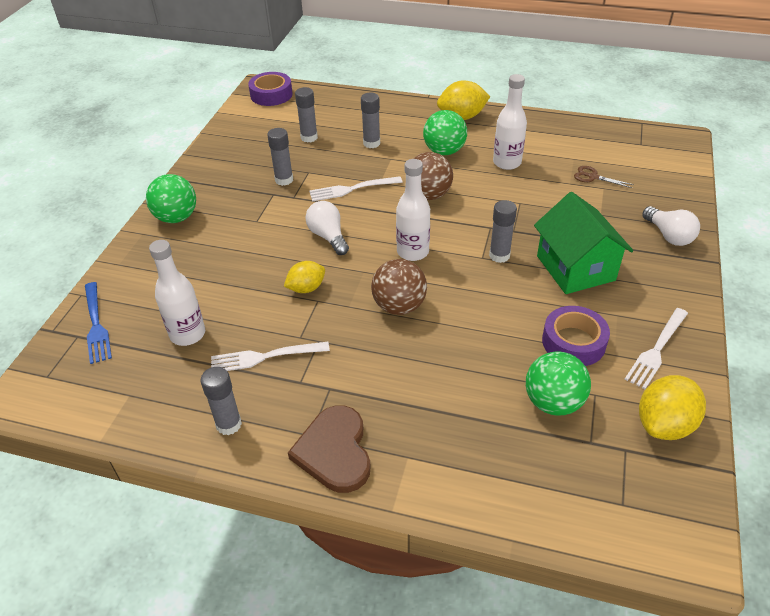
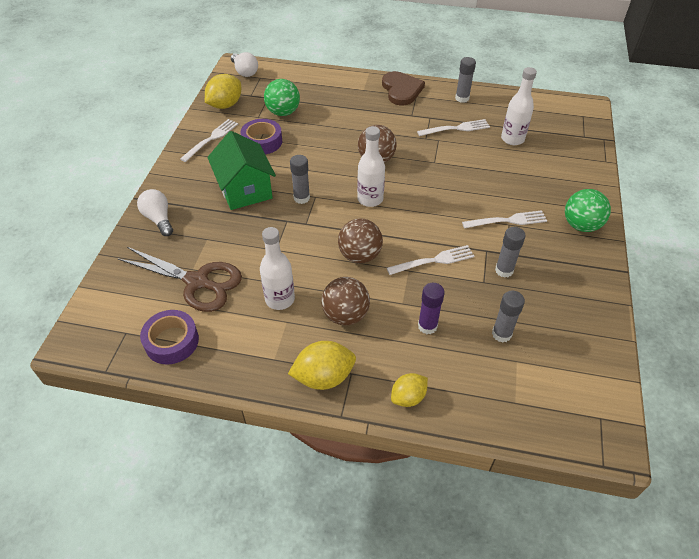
camera: 175 degrees right, 5 degrees up
blue fork [85,282,112,364] -> none
purple tape [248,72,293,106] -> purple tape moved to [140,310,199,364]
yellow lemon [284,261,325,293] -> yellow lemon moved to [391,373,428,407]
white light bulb [305,201,349,255] -> white light bulb moved to [231,52,258,77]
grey glue stick [361,92,380,148] -> purple glue stick [418,283,445,334]
green ball [423,110,467,155] -> brown ball [321,277,370,326]
brown scissors [574,166,634,188] -> brown scissors [117,247,242,312], size x2.31
none -> white fork [462,210,547,228]

